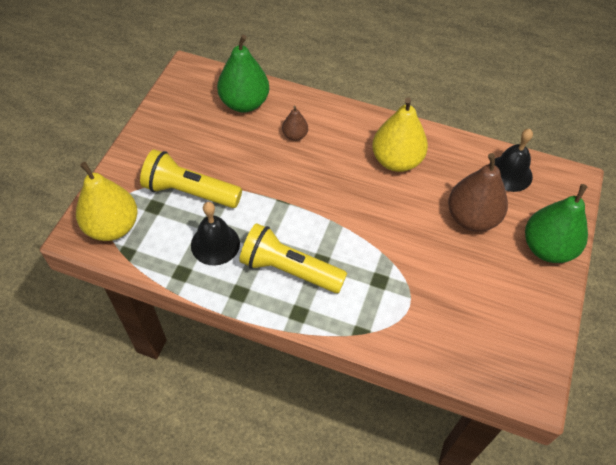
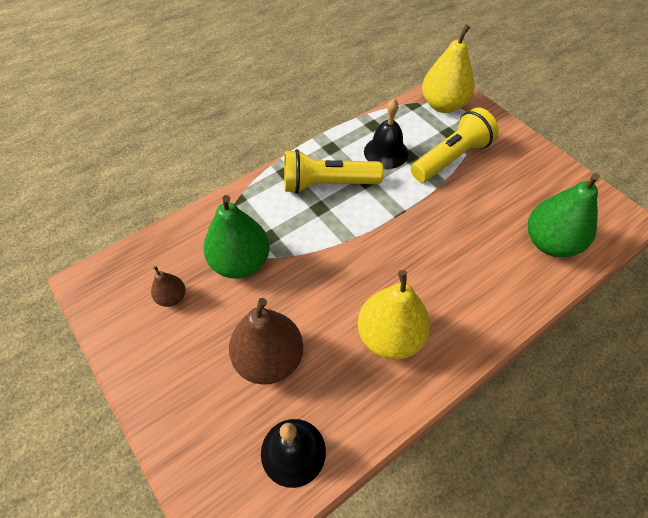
camera: 125 degrees right, 0 degrees up
yellow flashlight [239,223,347,293] -> yellow flashlight turned 150 degrees counterclockwise [284,149,383,194]
brown pear [282,106,308,141] -> brown pear moved to [151,266,185,307]
green pear [525,184,588,263] -> green pear moved to [203,195,270,278]

